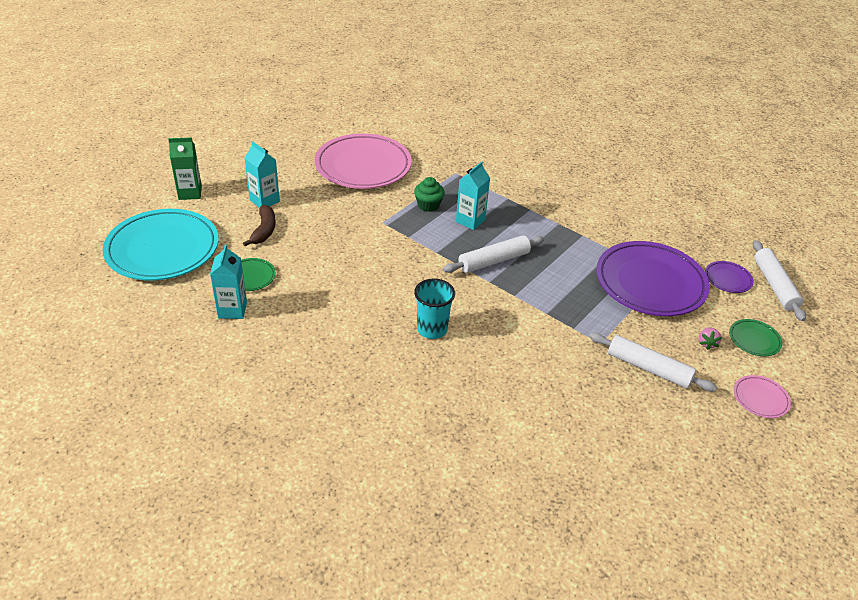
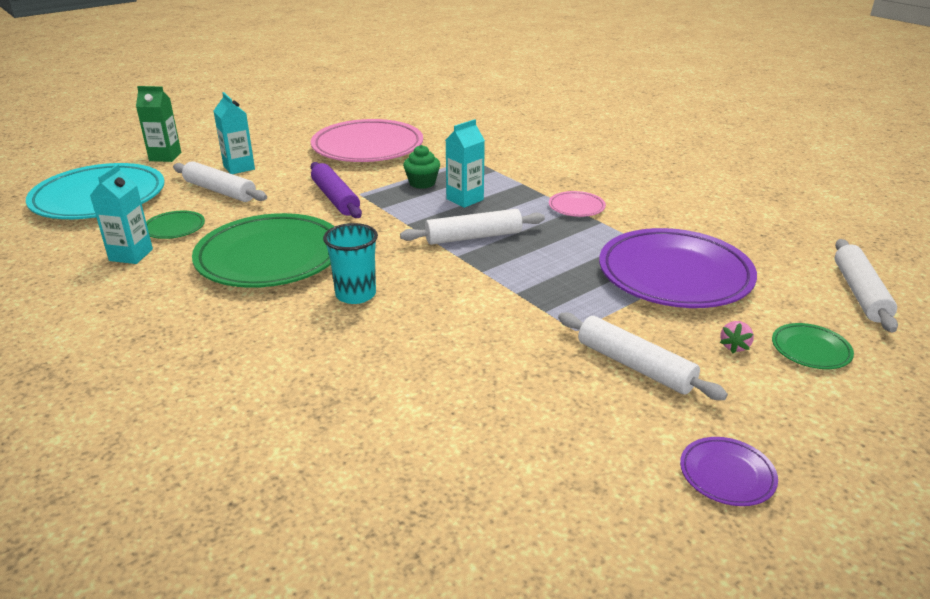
camera: 15 degrees right, 10 degrees down
brown banana [243,205,276,246] -> white rolling pin [173,161,267,202]
purple plate [705,261,754,293] -> purple plate moved to [680,437,778,506]
pink plate [734,375,791,418] -> pink plate moved to [549,191,606,217]
none -> green plate [192,213,335,288]
none -> purple rolling pin [311,162,362,218]

